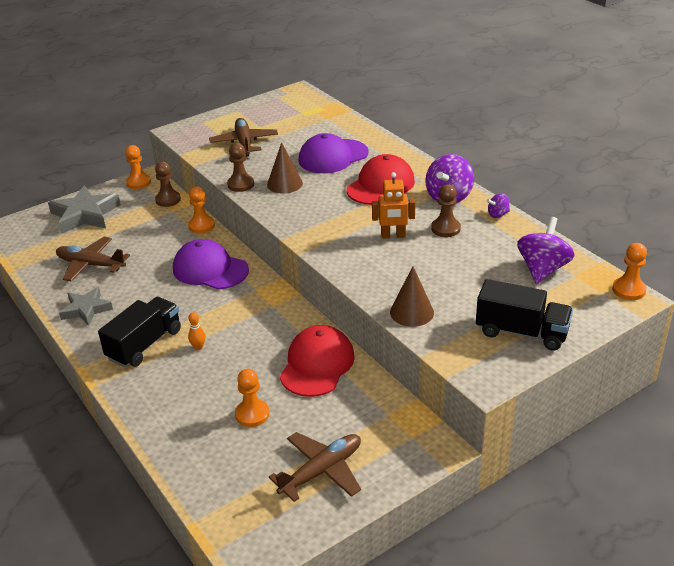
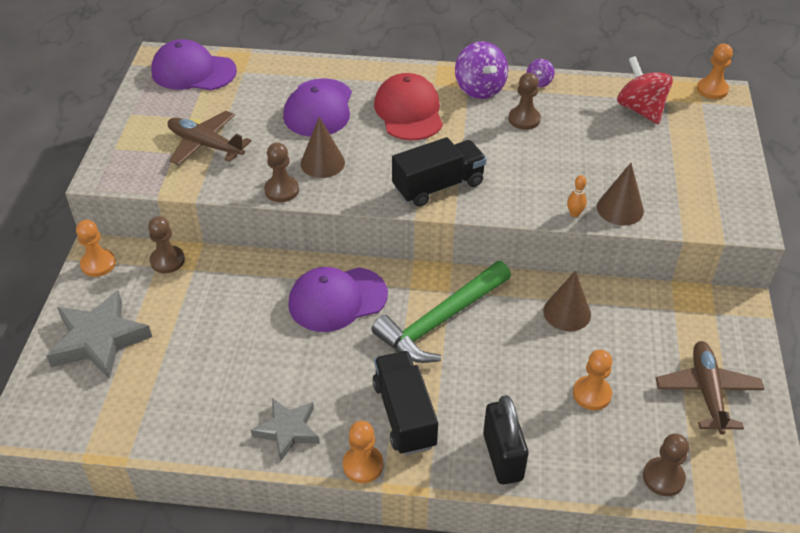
camera: 50 degrees left, 10 degrees up
brown plane [56,237,130,282] -> none
orange pawn [188,186,215,233] -> orange pawn moved to [343,421,383,483]
orange bowling pin [188,312,205,350] -> orange bowling pin moved to [567,175,587,217]
red cap [280,325,355,397] -> brown cone [543,270,591,331]
orange robot [372,172,415,239] -> none
black truck [476,279,573,351] -> black truck moved to [392,137,487,207]
purple spinning top [517,217,575,284] -> red spinning top [617,56,673,124]
none -> purple cap [151,39,237,91]
none -> green hammer [372,261,511,363]
none -> black padlock [483,395,528,484]
none -> brown pawn [643,434,689,496]

